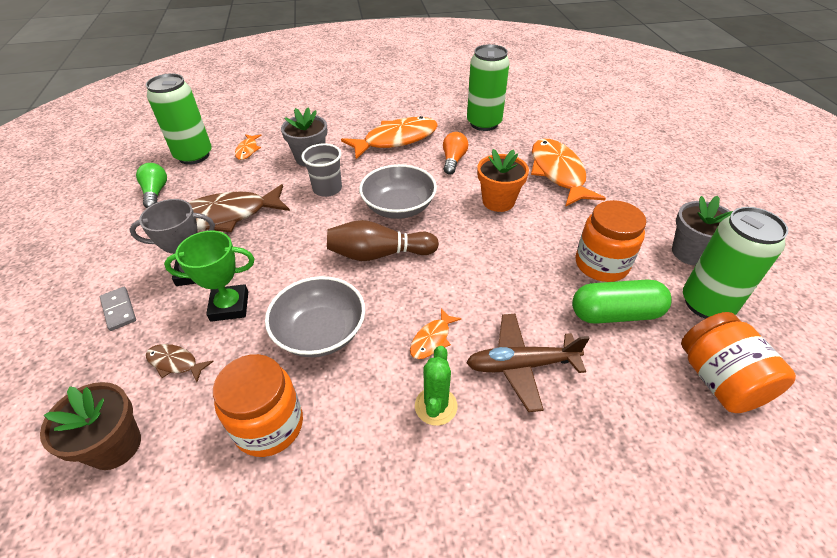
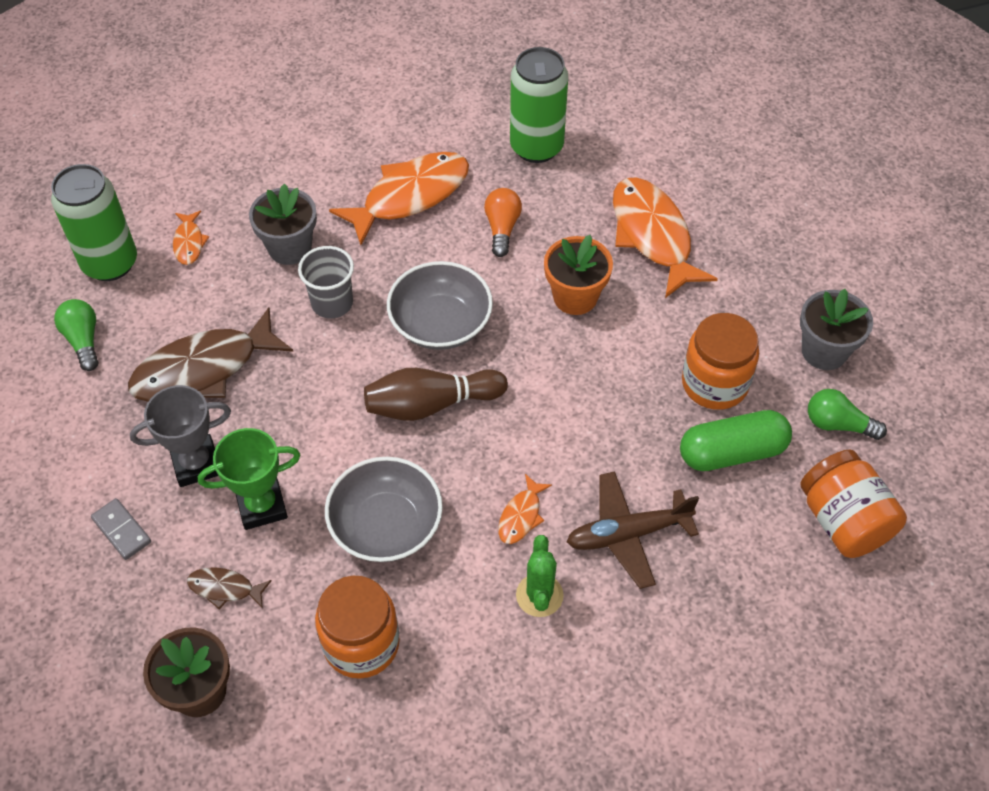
camera: 10 degrees left, 10 degrees up
green can [683,207,788,319] -> green light bulb [808,389,887,440]

